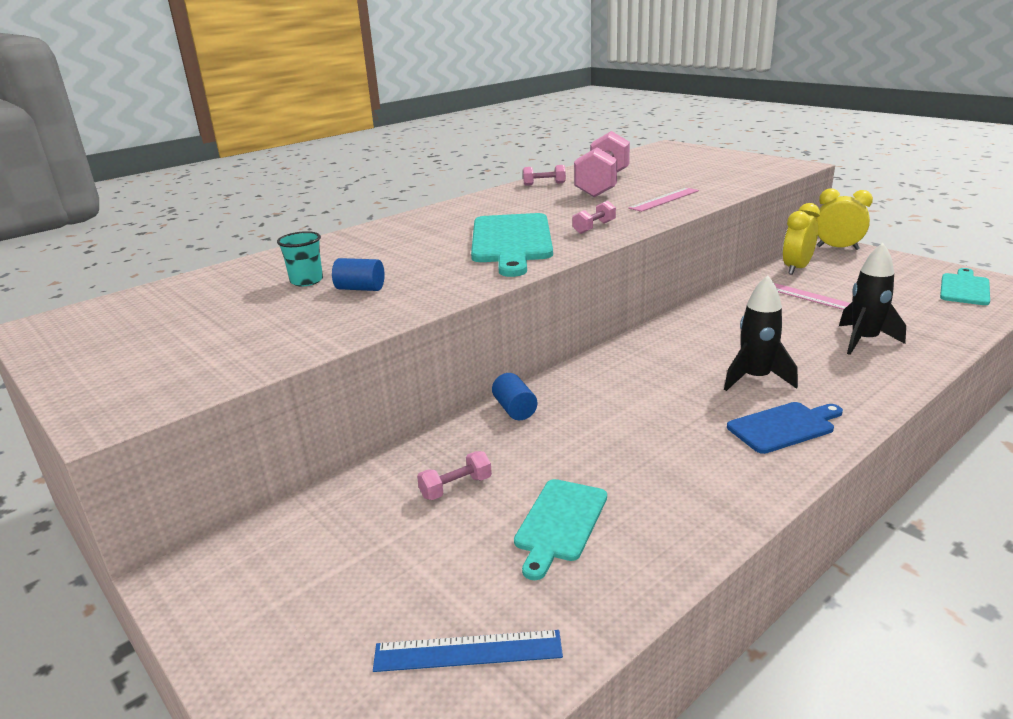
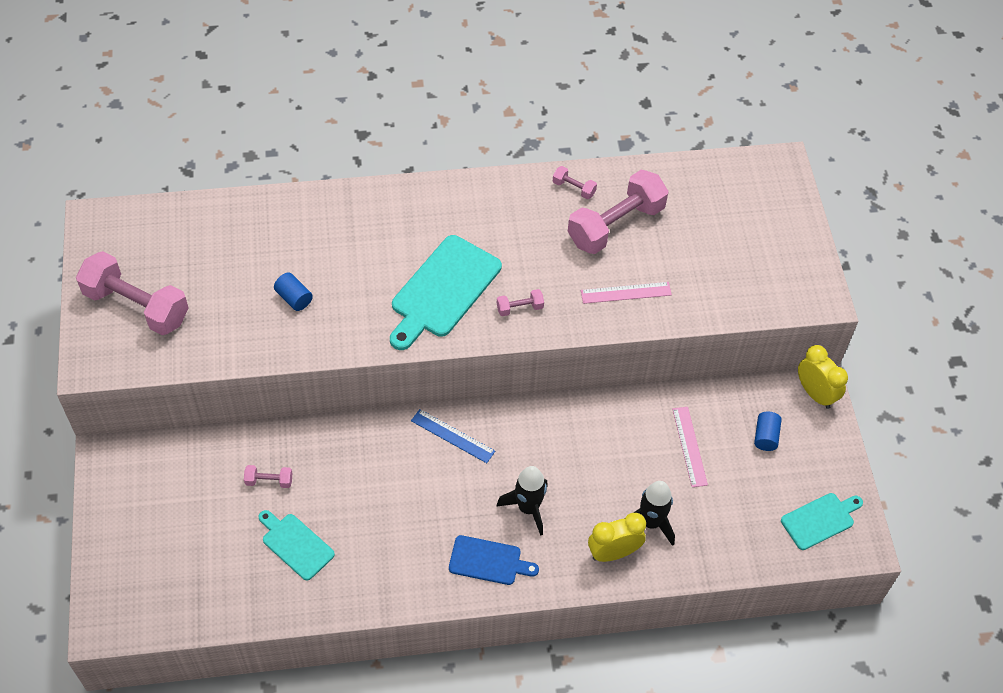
camera: 30 degrees right, 30 degrees up
turquoise cup [277,231,323,286] -> none
blue ruler [373,630,563,672] -> blue ruler moved to [411,409,495,463]
blue cylinder [492,373,537,420] -> blue cylinder moved to [754,411,782,451]
turquoise cutting board [514,479,607,580] -> turquoise cutting board turned 75 degrees clockwise [258,510,335,580]
yellow clock [783,203,820,275] -> yellow clock moved to [588,513,646,562]
none -> pink dumbbell [76,251,189,335]

